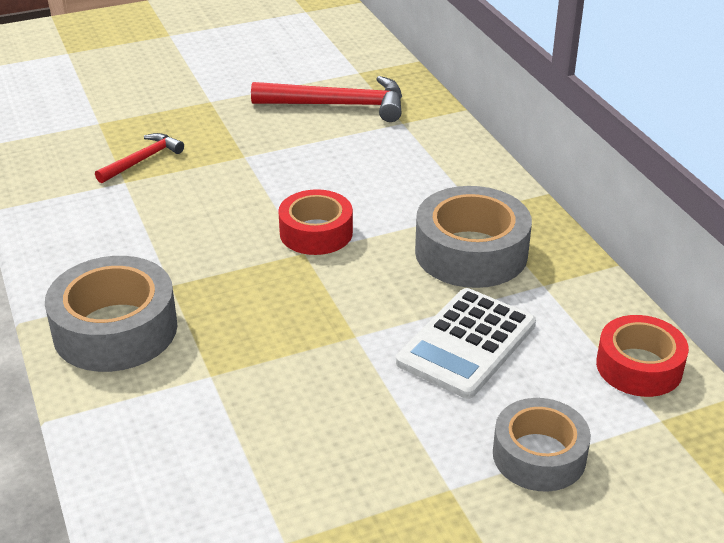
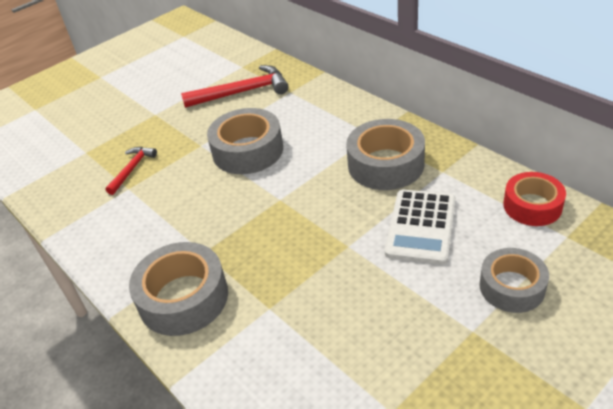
camera: 15 degrees left, 5 degrees up
red tape [278,189,353,255] -> none
none -> grey tape [207,108,283,174]

